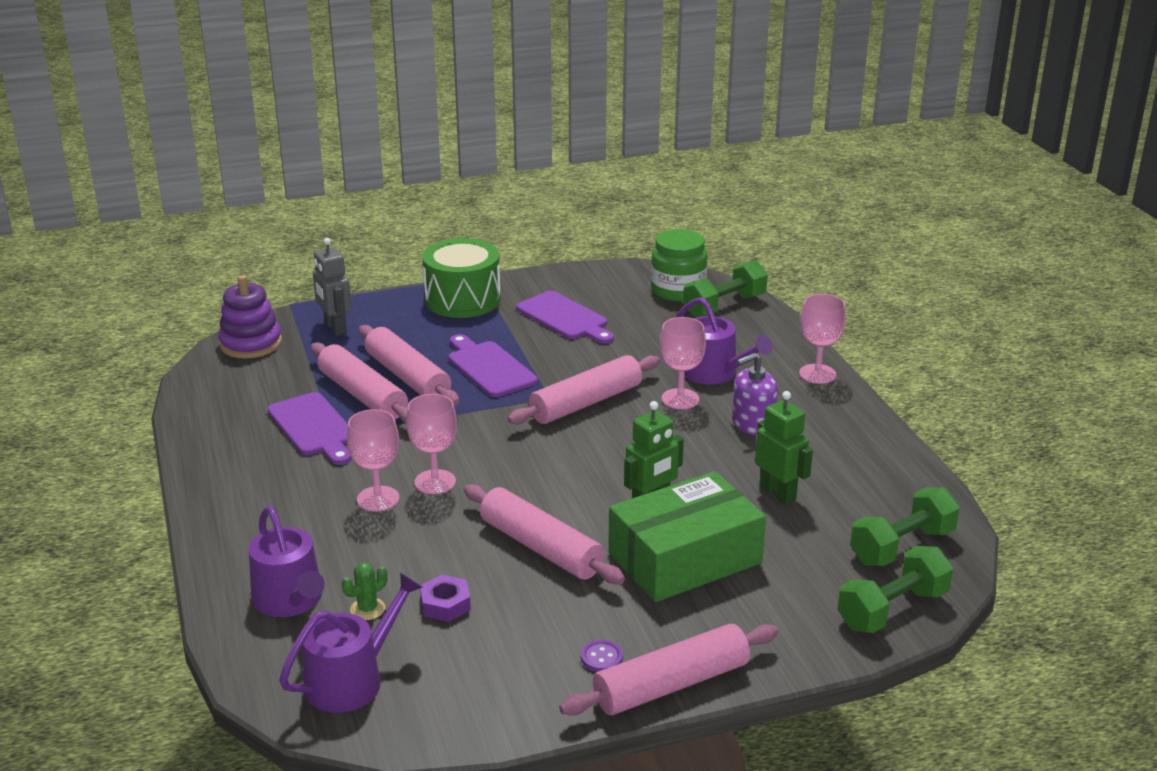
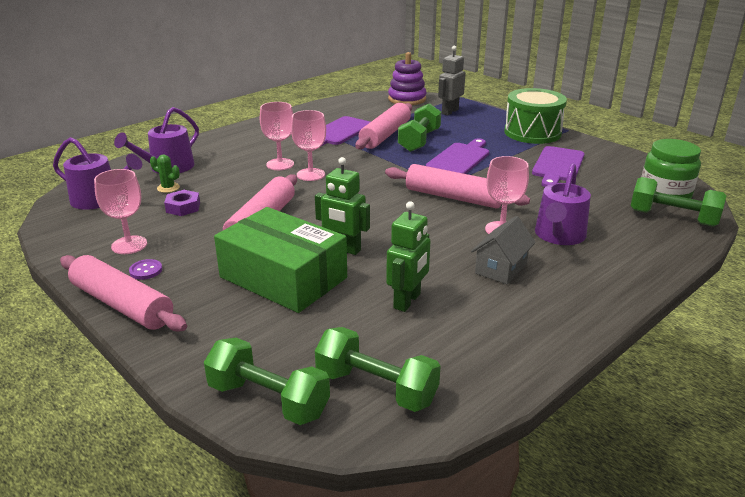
camera: 65 degrees right, 0 degrees up
pink rolling pin [359,325,460,405] -> green dumbbell [398,103,441,152]
purple soap dispenser [732,353,778,436] -> grey house [471,216,536,284]
pink goblet [799,294,846,384] -> pink goblet moved to [94,169,147,254]

